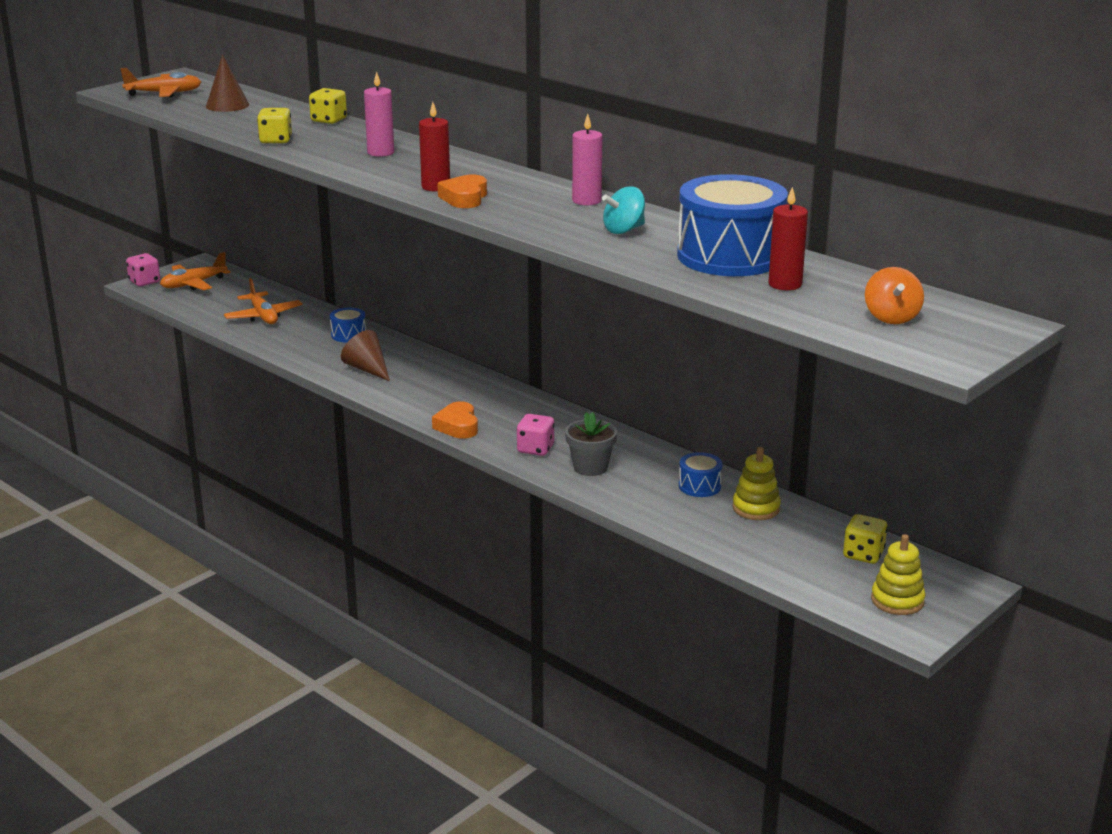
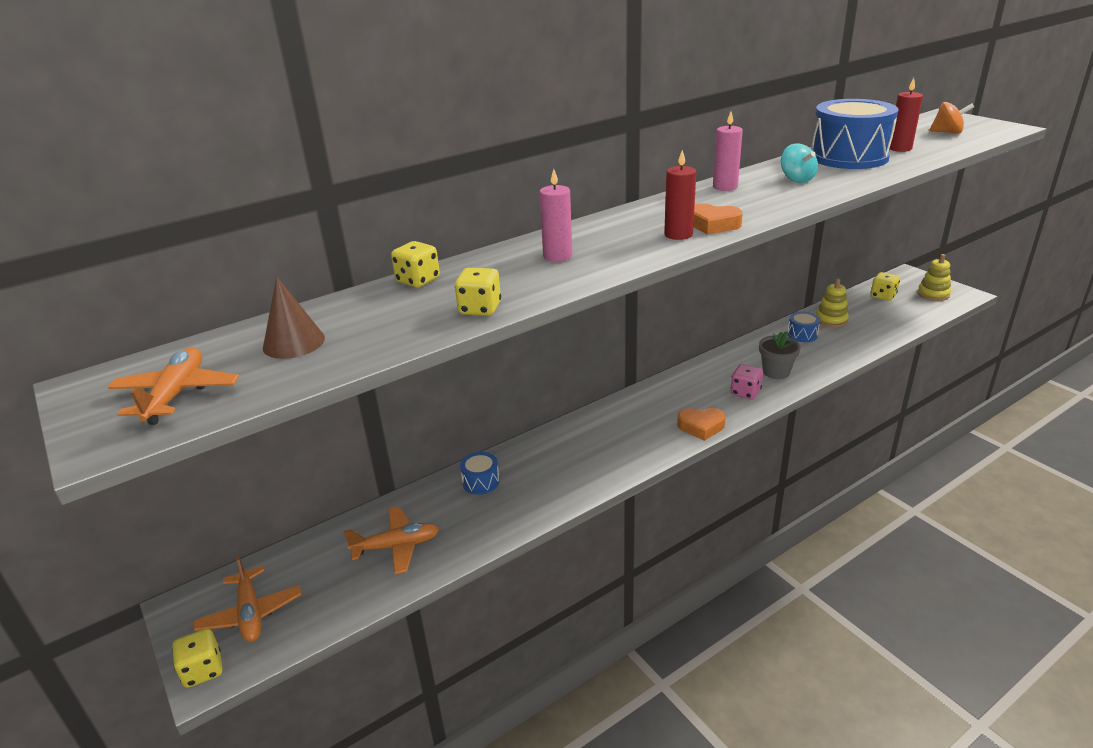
camera: 75 degrees left, 5 degrees up
pink dice [126,253,160,286] -> yellow dice [172,628,223,688]
brown cone [341,330,390,381] -> none

